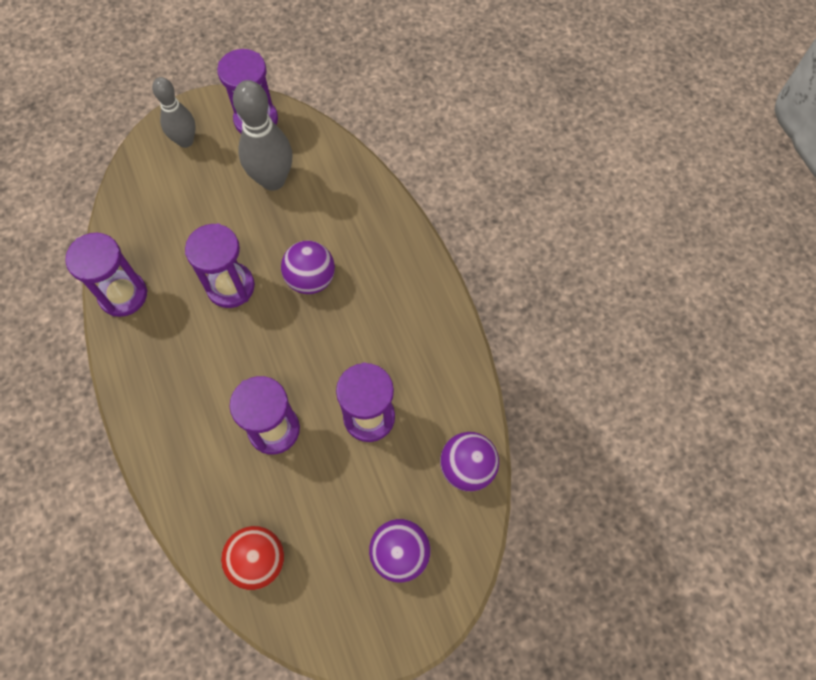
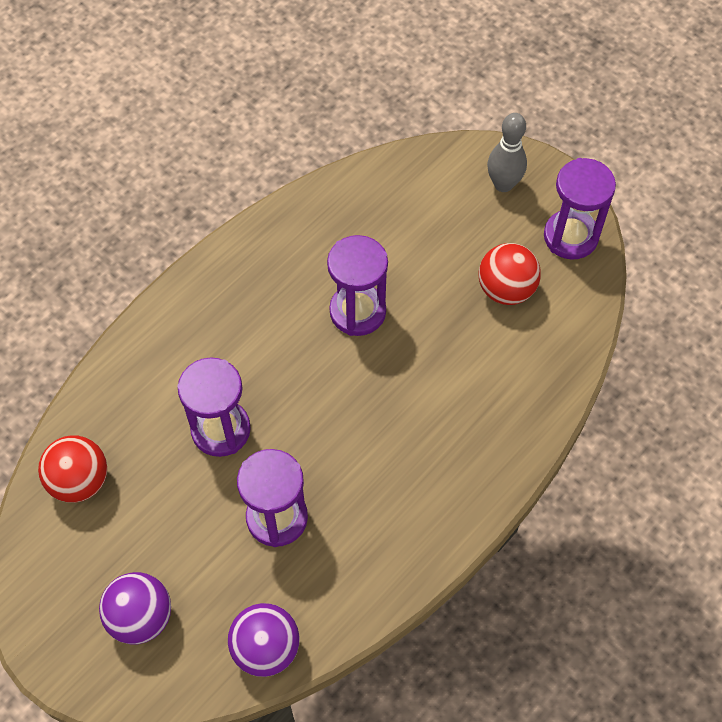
camera: 65 degrees right, 5 degrees down
purple hourglass [65,233,148,317] -> none
grey bowling pin [233,80,292,191] -> red ball [479,243,541,305]
purple ball [281,241,335,294] -> none

